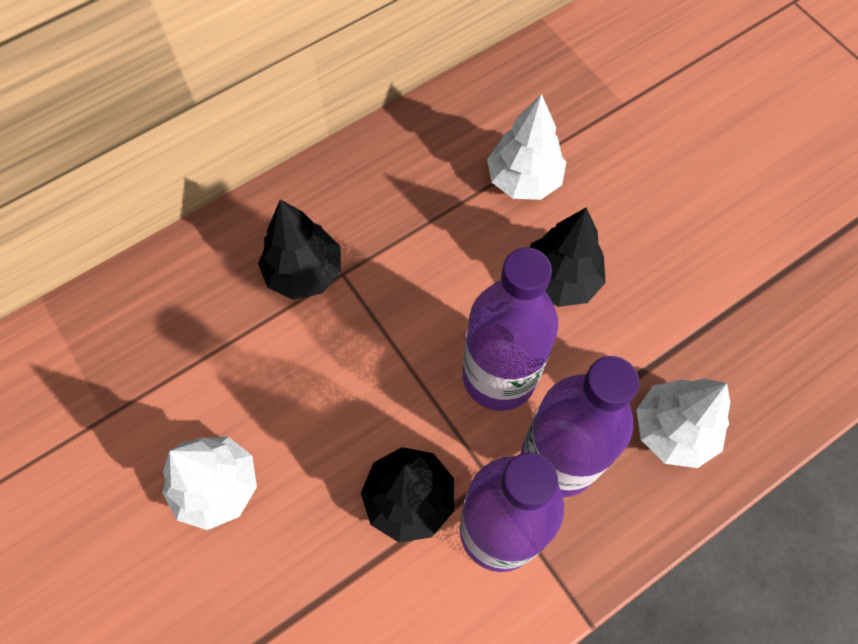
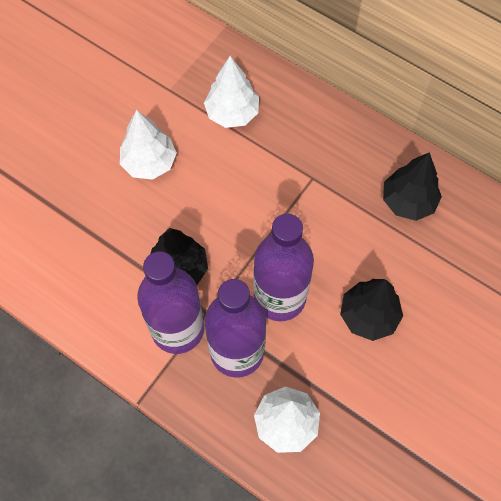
camera: 70 degrees right, 0 degrees up
black tree [258,199,341,300] -> black tree moved to [383,152,442,221]
white tree [487,94,566,200] -> white tree moved to [204,56,259,128]

